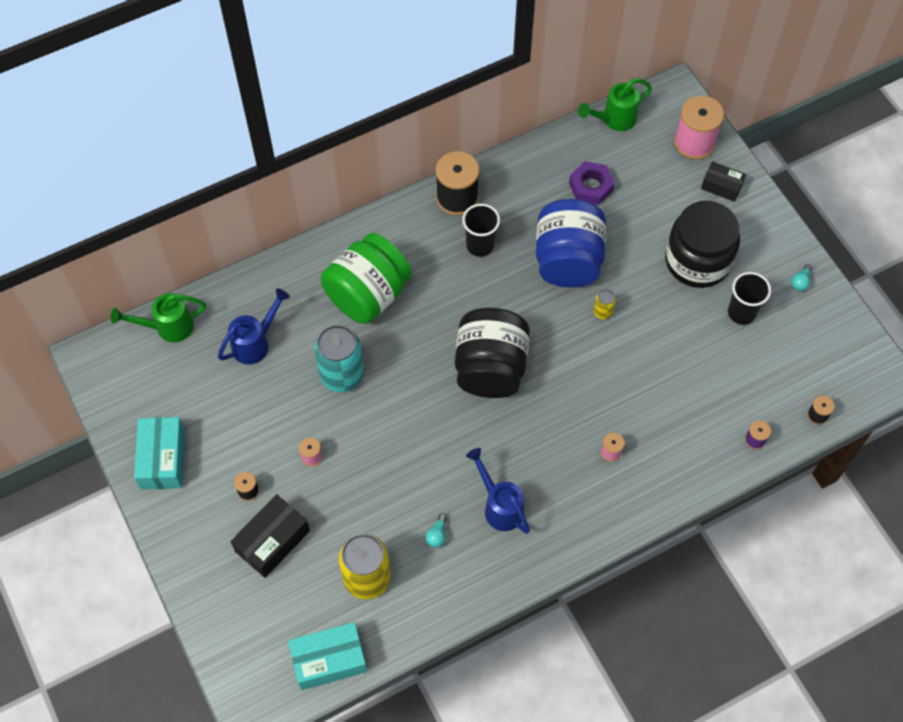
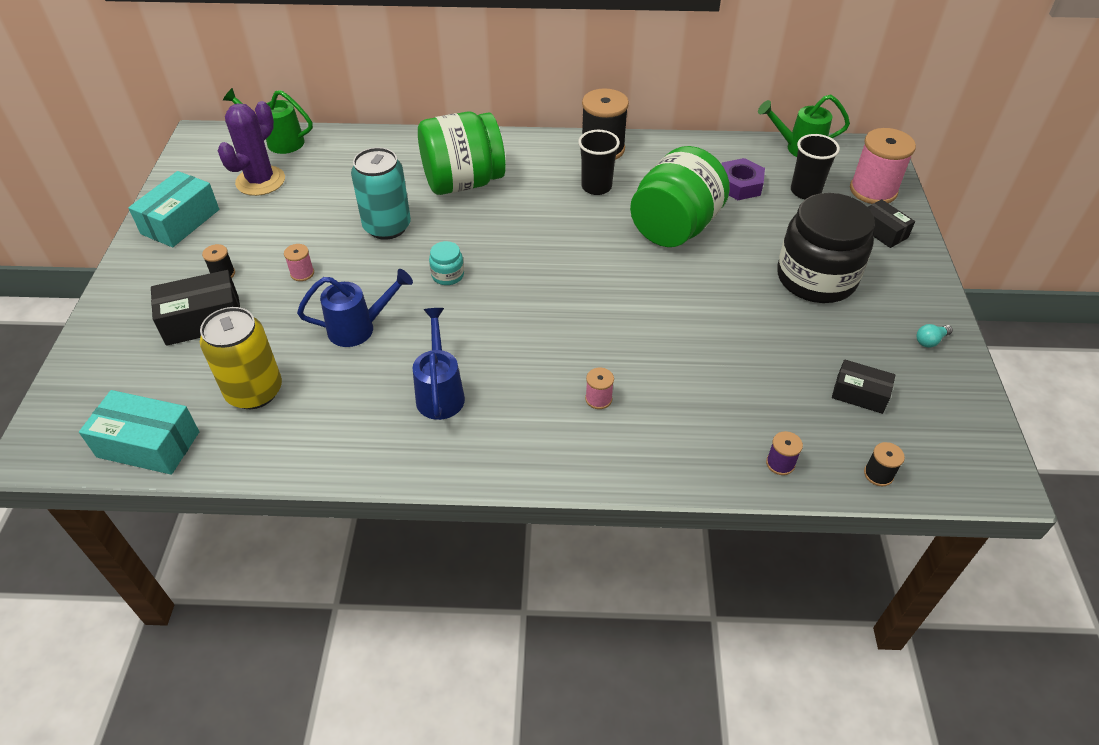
camera: 30 degrees right, 15 degrees down
blue watering can [218,288,290,364] -> blue watering can moved to [297,269,413,347]
turquoise light bulb [425,513,447,548] -> none
black jar [455,308,530,398] -> none
blue jar [536,199,606,288] -> green jar [630,146,730,247]
yellow can [594,289,616,319] -> none
black cup [728,272,771,325] -> black cup moved to [791,134,840,199]
none -> purple cactus [218,101,285,196]
none -> turquoise jar [429,241,464,285]
none -> black box [832,359,895,414]

